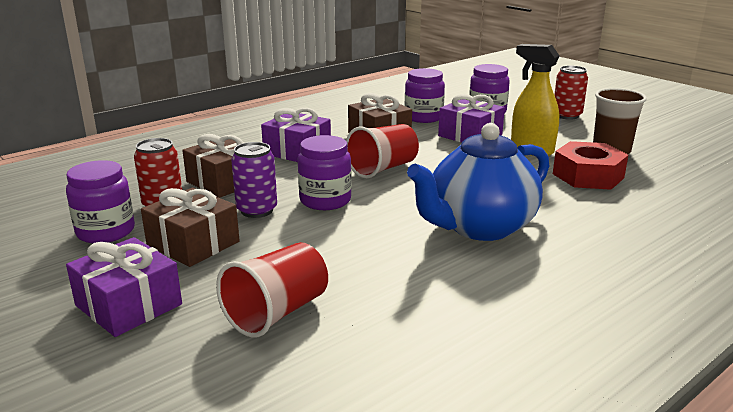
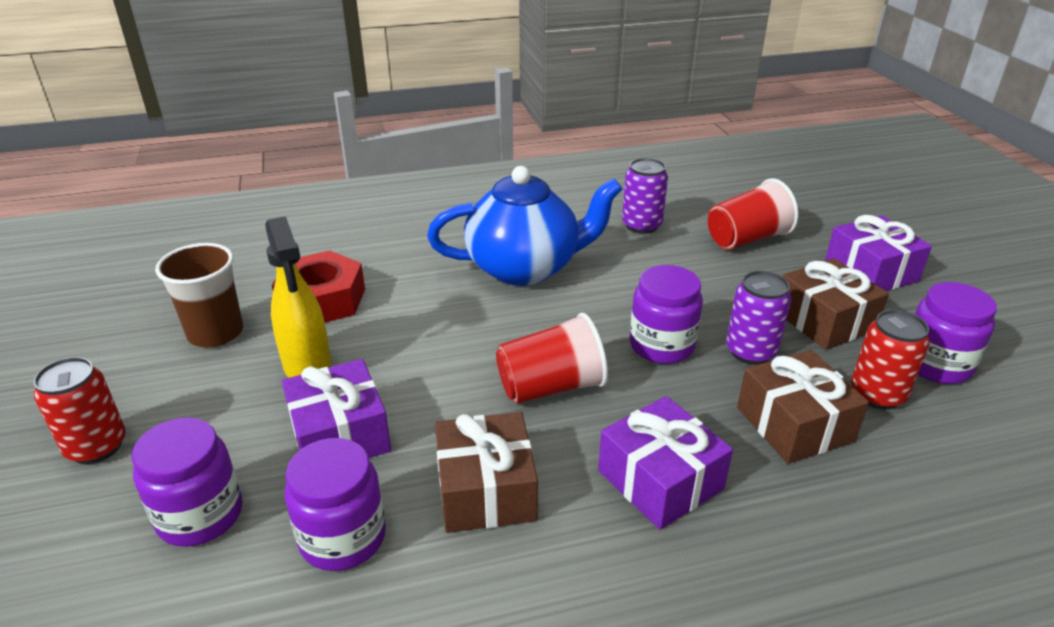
camera: 155 degrees left, 10 degrees up
none -> purple can [622,158,668,234]

